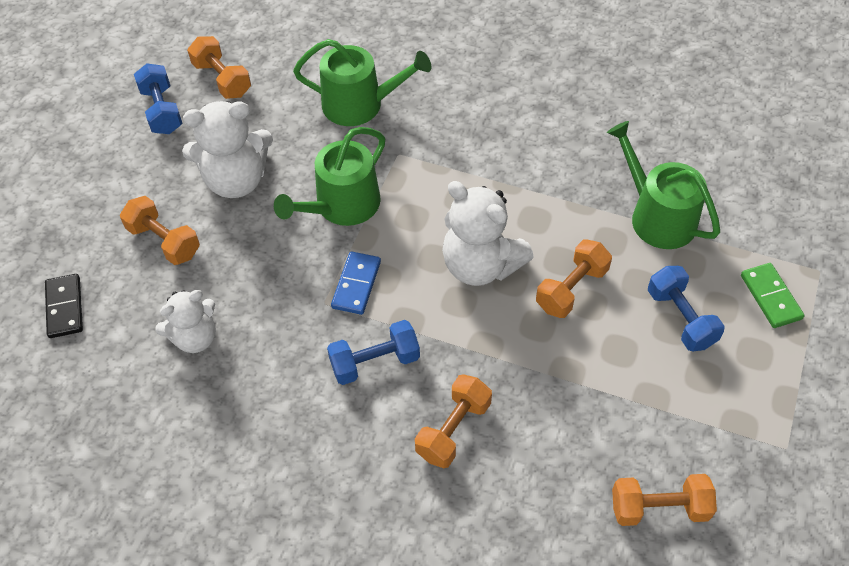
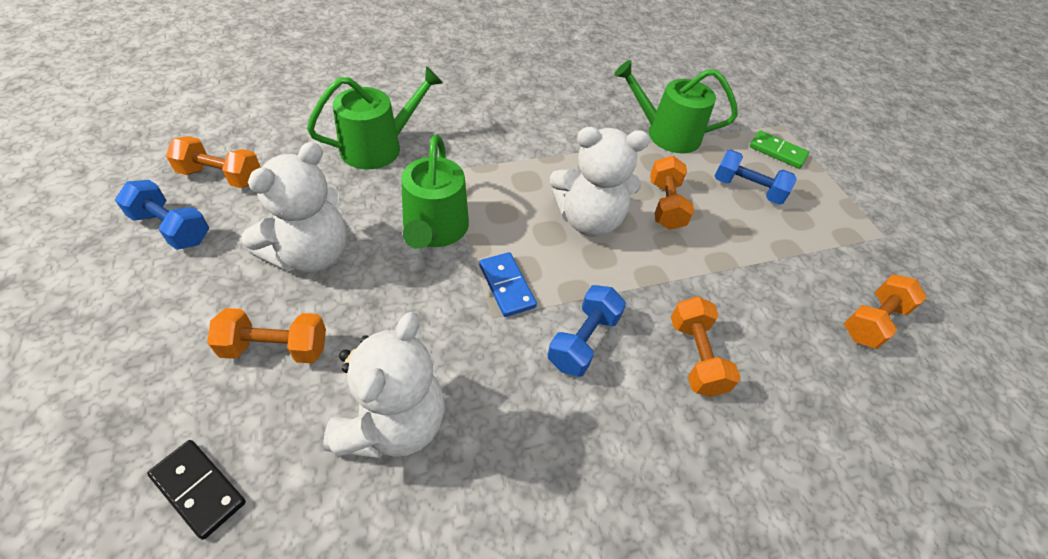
camera: 45 degrees left, 5 degrees down
white teddy bear [155,290,216,353] -> white teddy bear [323,312,445,458], size x1.56

